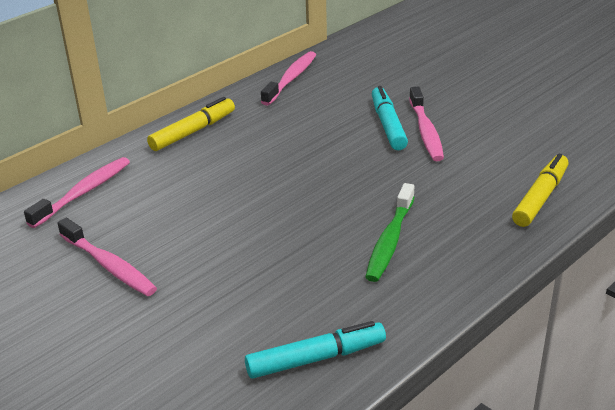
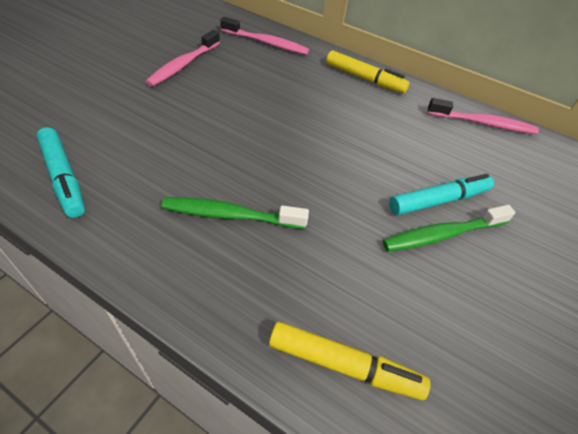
camera: 70 degrees right, 15 degrees up
pink toothbrush [409,87,444,161] -> green toothbrush [383,205,516,251]

